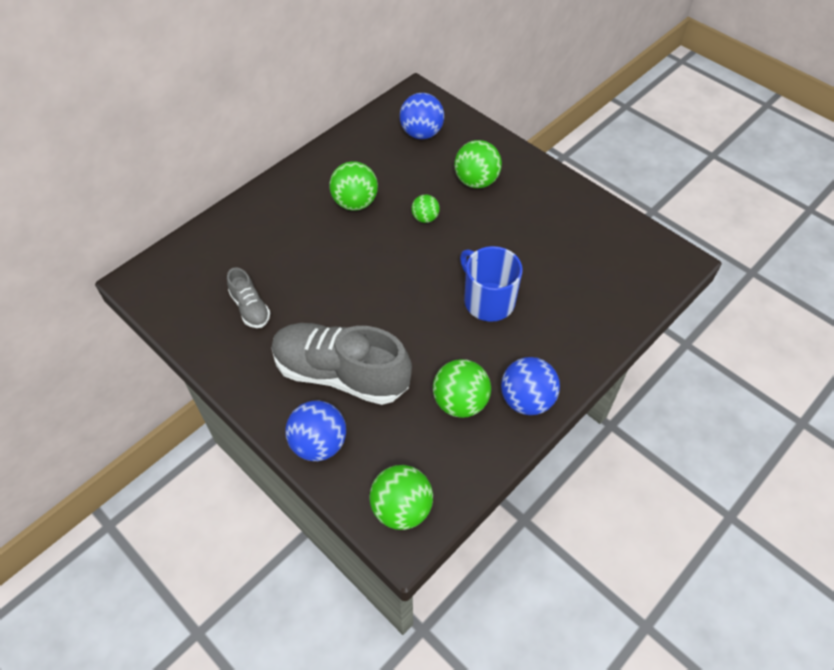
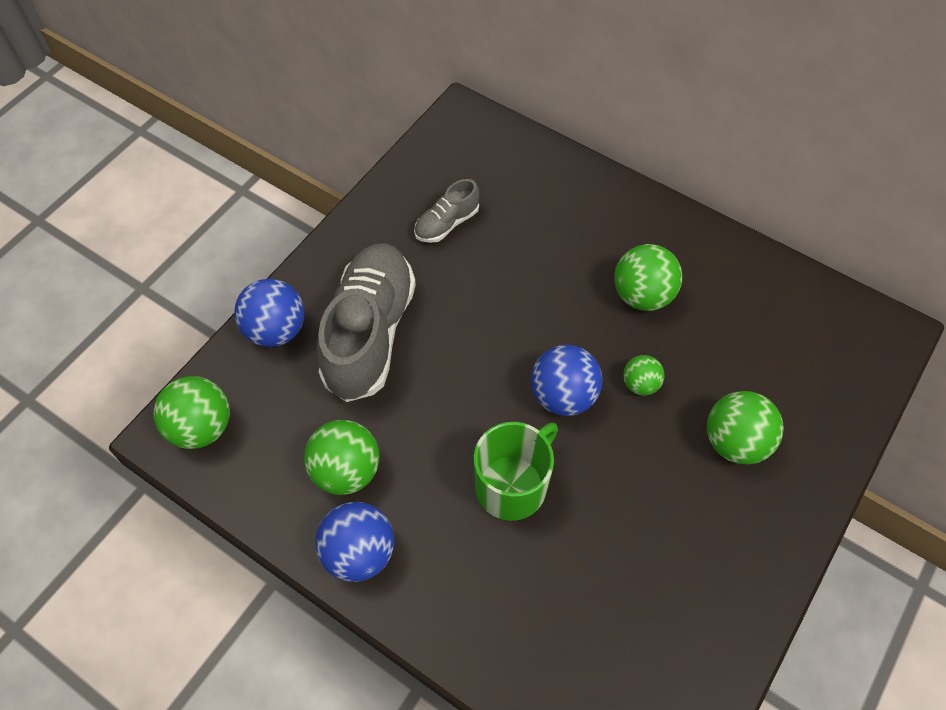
camera: 80 degrees right, 5 degrees up
blue ball [400,93,444,139] -> blue ball moved to [531,345,603,416]
blue mug [460,246,523,322] -> green mug [474,422,558,521]

